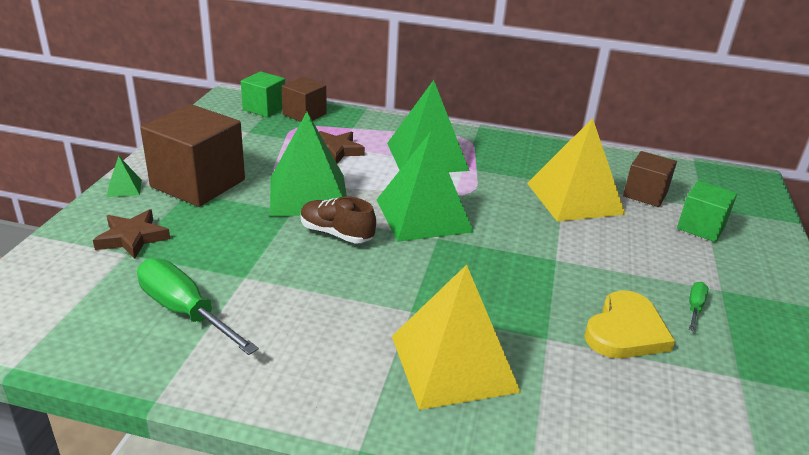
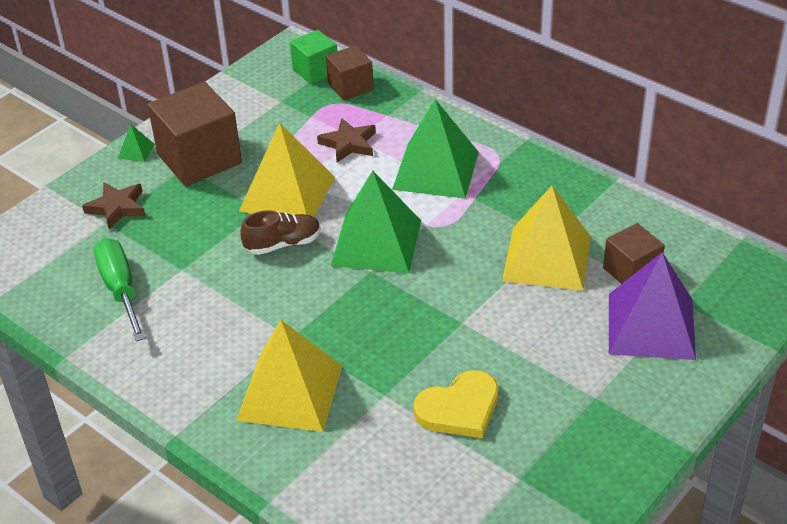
camera: 30 degrees right, 10 degrees up
green pyramid [270,112,347,217] -> yellow pyramid [239,122,335,217]
brown shoe [301,197,376,243] -> brown shoe turned 105 degrees clockwise [240,210,321,255]
green cube [677,181,737,242] -> purple pyramid [609,252,696,360]
green screwdriver [689,282,708,331] -> none

